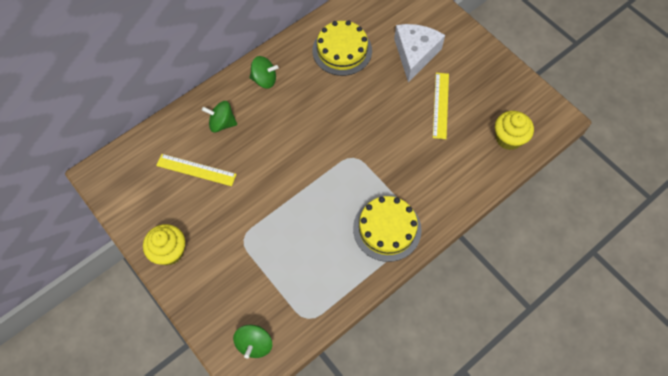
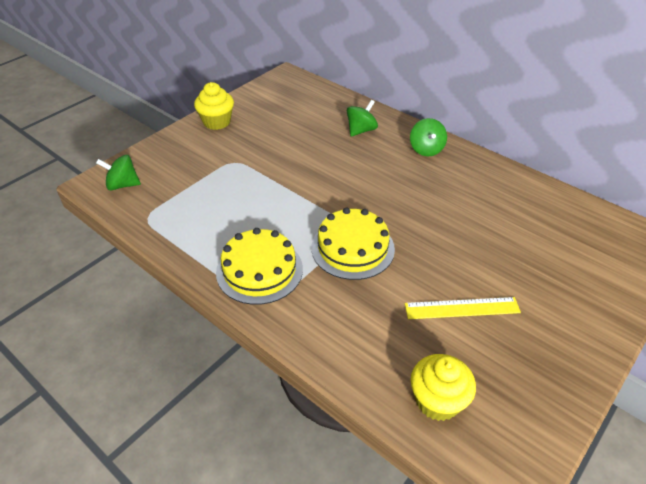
camera: 80 degrees right, 20 degrees down
yellow ruler [156,154,237,186] -> none
green spinning top [202,101,237,132] -> green spinning top turned 45 degrees clockwise [347,100,378,137]
yellow cake [312,20,372,76] -> yellow cake moved to [311,208,395,280]
white cheese [394,24,445,82] -> none

